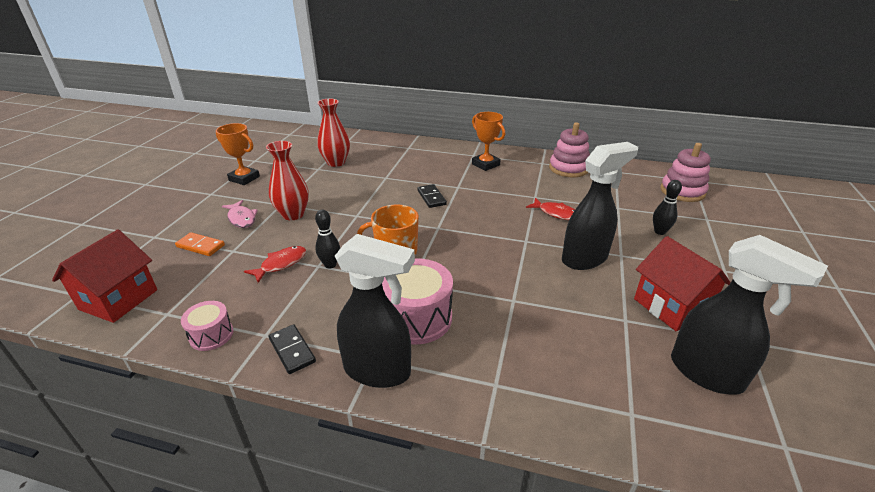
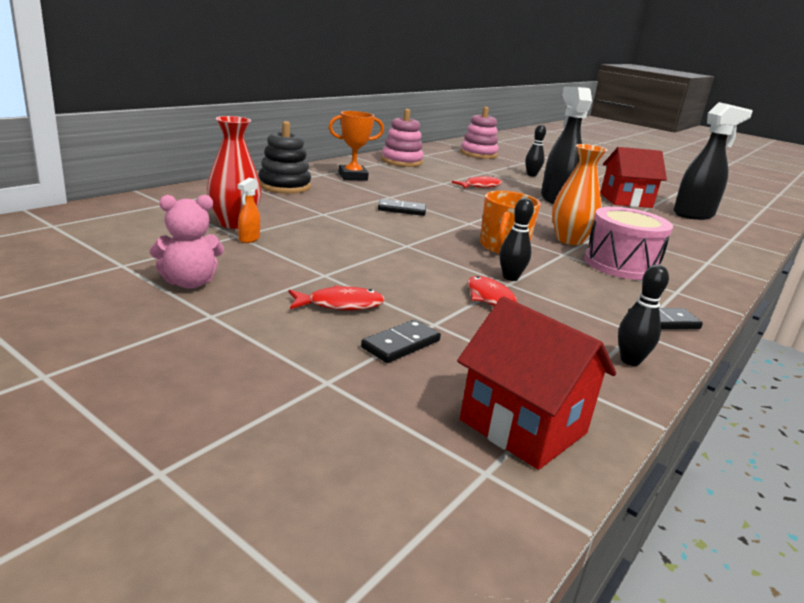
camera: 70 degrees left, 10 degrees down
orange domino [175,232,225,256] -> black domino [361,319,441,363]
pink drum [181,301,234,351] -> black bowling pin [618,265,669,366]
orange trophy [216,123,260,185] -> pink teddy bear [150,195,224,289]
pink fish [222,200,258,228] -> red fish [289,285,385,311]
red vase [266,141,309,220] -> none
black spray bottle [335,234,415,388] -> none
none -> orange spray bottle [237,178,260,243]
none -> black stacking toy [258,121,311,194]
none -> orange vase [552,144,607,245]

